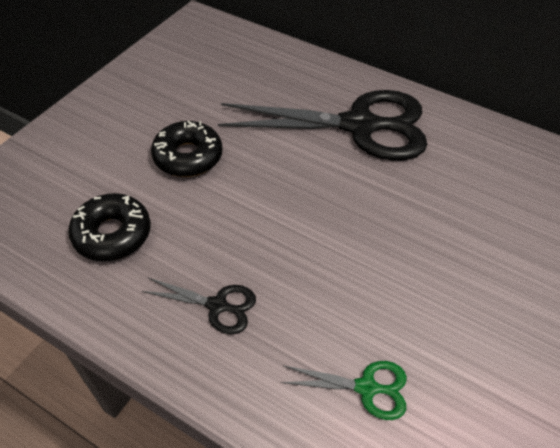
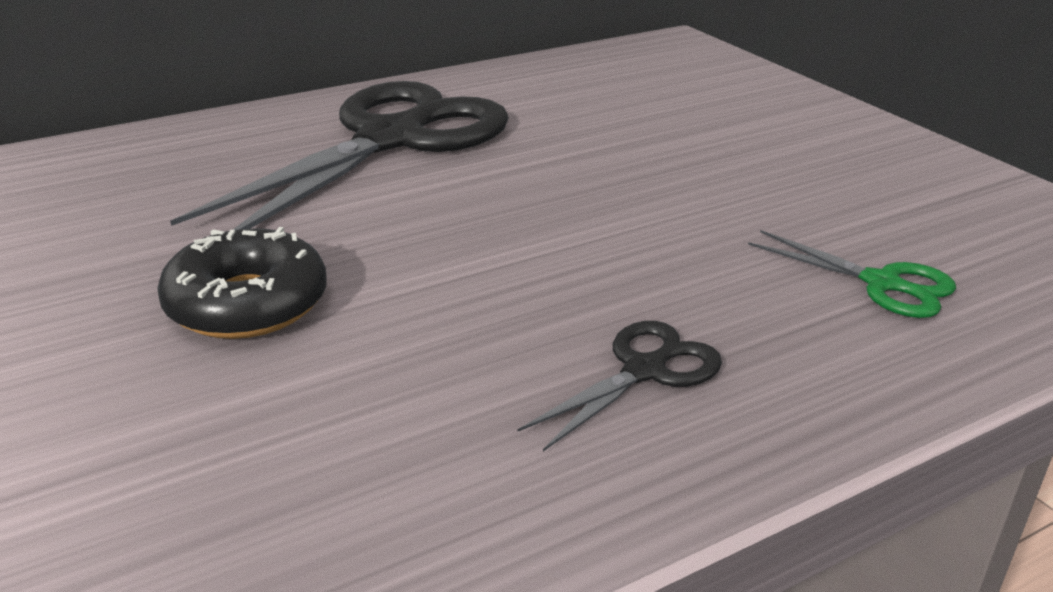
camera: 60 degrees left, 20 degrees down
black donut [68,193,151,261] -> none
green scissors [281,361,407,420] -> green scissors turned 90 degrees clockwise [748,230,956,318]

